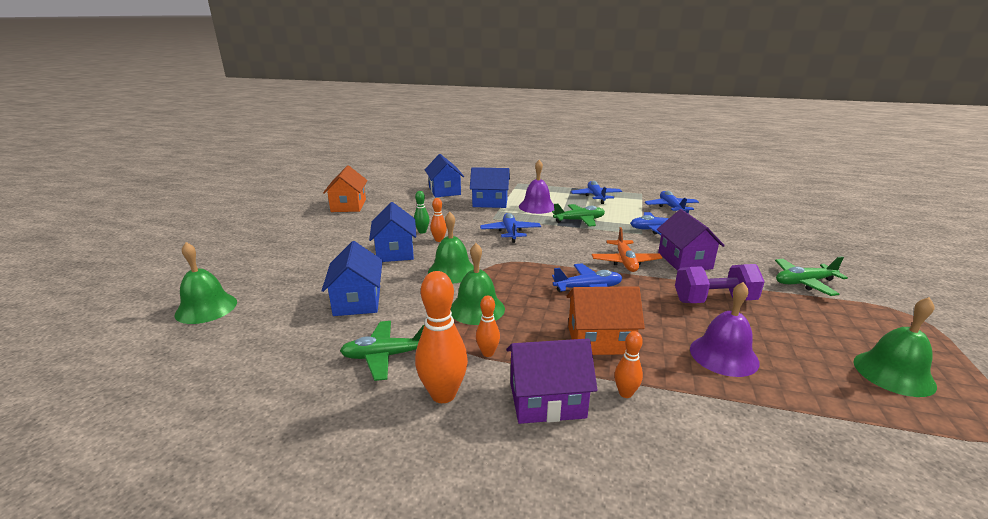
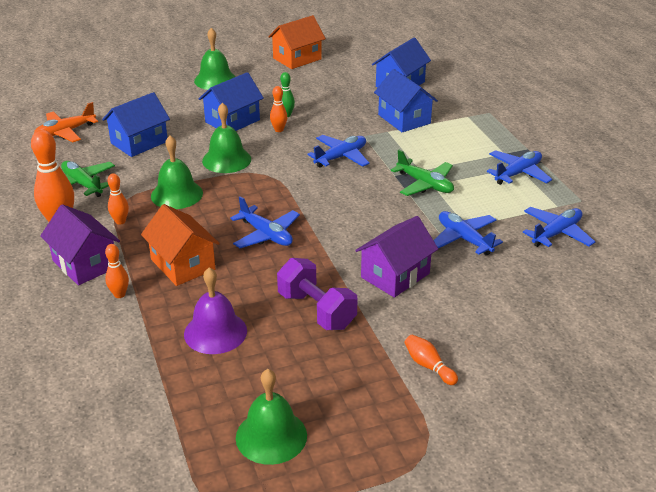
camera: 55 degrees right, 10 degrees up
green bell [175,242,237,324] -> green bell moved to [194,28,236,90]
purple bell [519,160,554,214] -> none
orange plane [592,227,662,272] -> orange plane moved to [34,102,98,142]
green plane [775,256,848,296] -> orange bowling pin [405,335,458,385]

